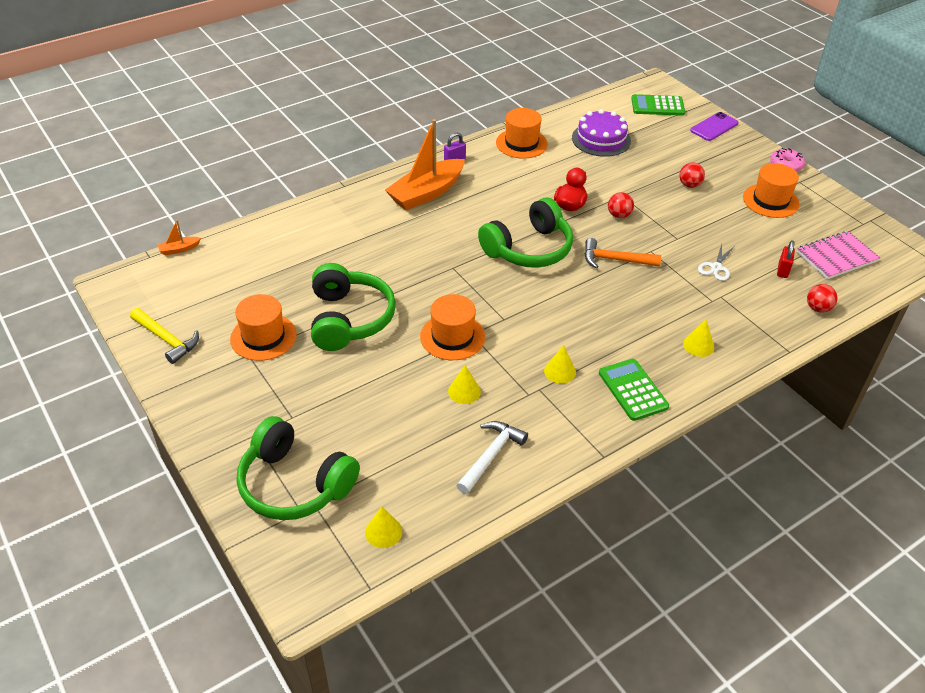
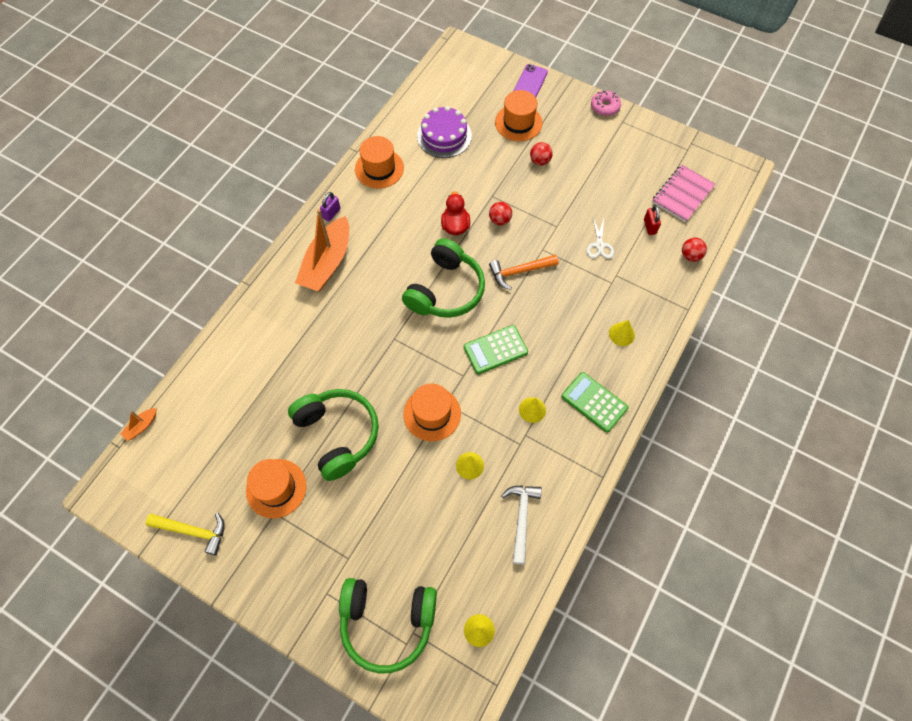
camera: 25 degrees left, 20 degrees up
green calculator [631,94,685,116] -> green calculator moved to [464,325,528,374]
orange hat [743,163,800,218] -> orange hat moved to [495,90,542,141]

